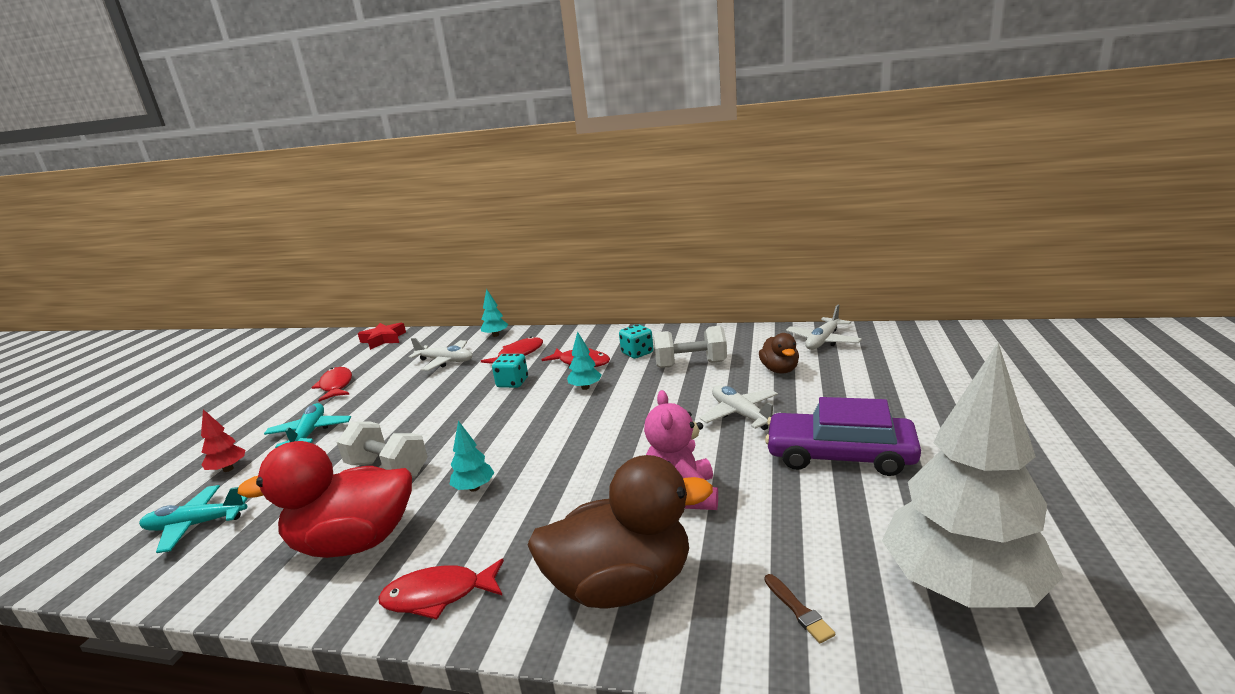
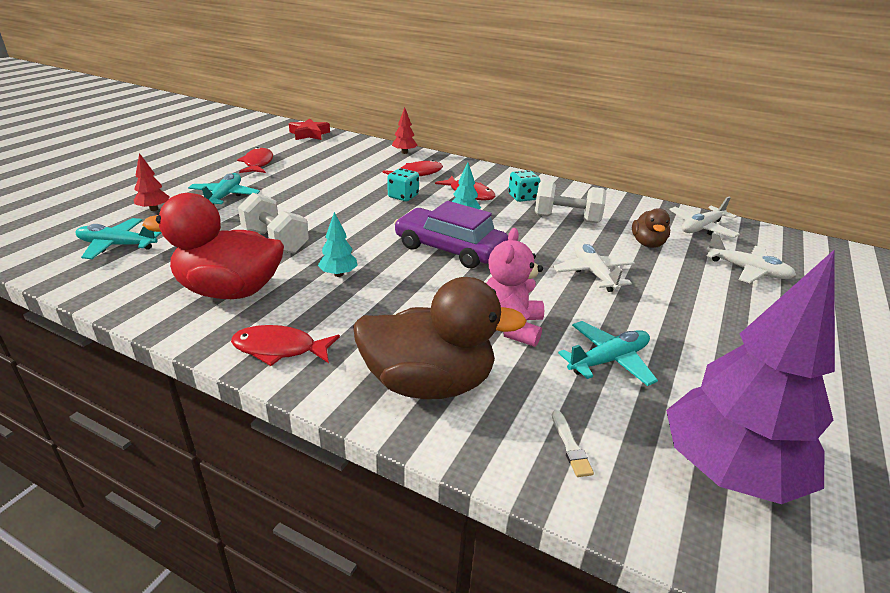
camera: 10 degrees right, 10 degrees up
white plane [409,338,472,371] -> white plane moved to [706,233,796,283]
turquoise tree [480,289,508,337] -> red tree [392,107,417,154]
purple car [765,397,921,476] -> purple car moved to [394,201,508,268]
brown brush [765,574,835,643] -> white brush [552,410,594,477]
white tree [882,343,1064,608] -> purple tree [666,250,835,504]
none -> turquoise plane [558,321,658,386]

